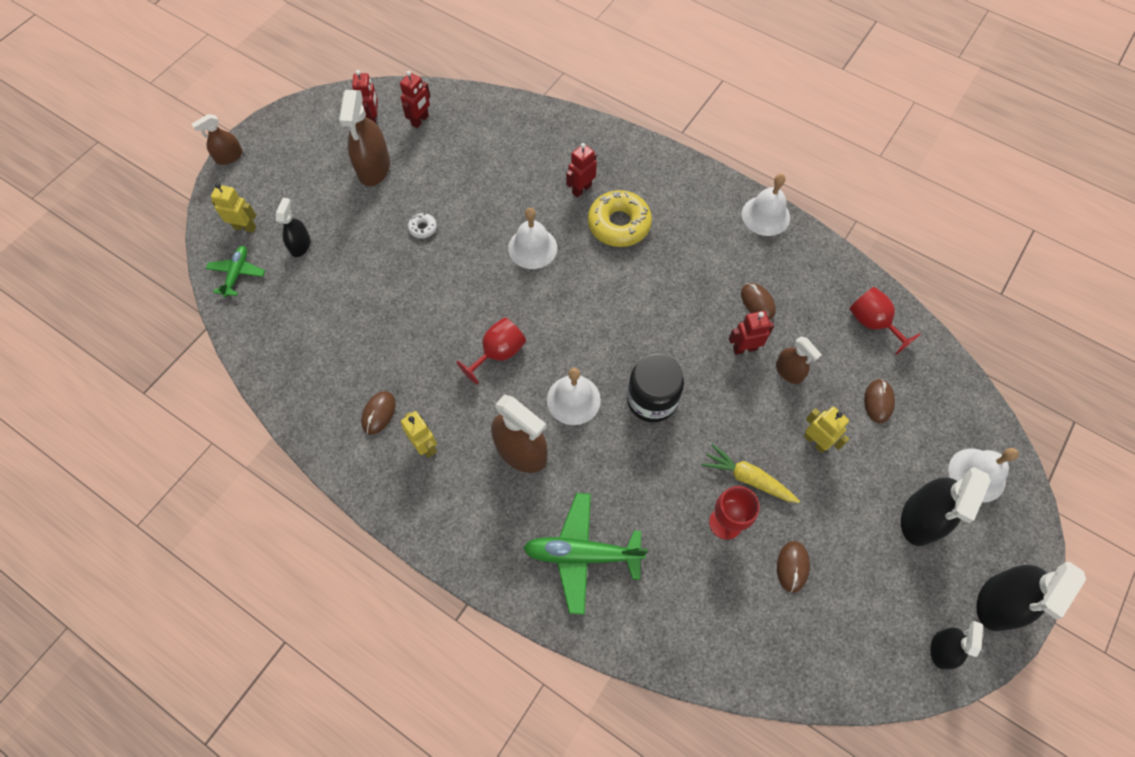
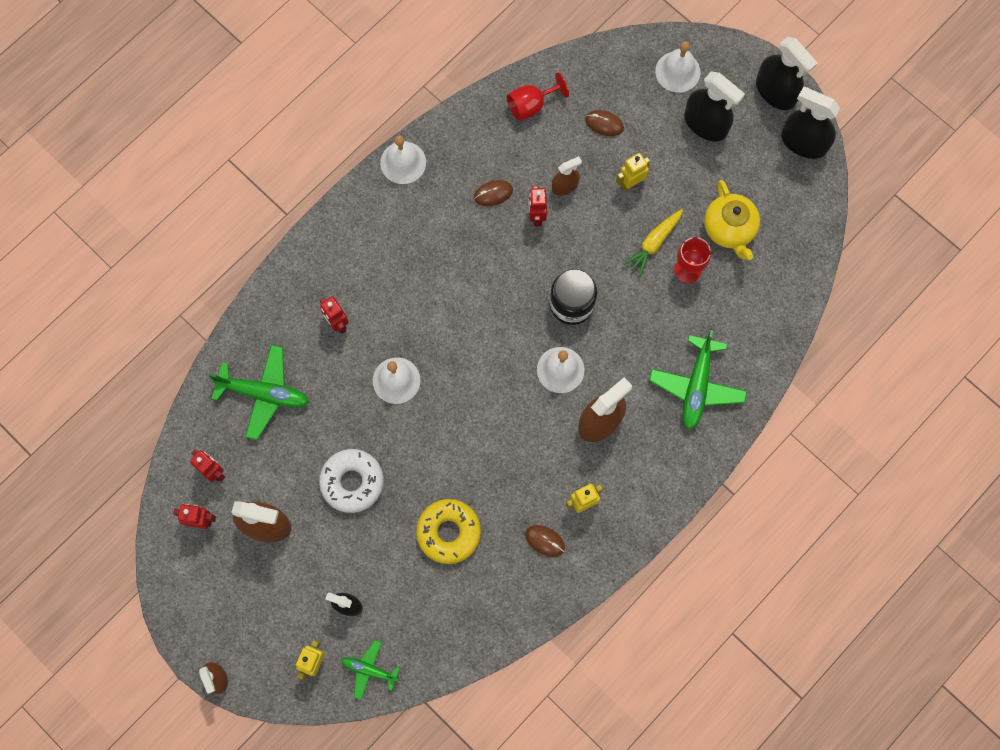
camera: 80 degrees left, 10 degrees up
white donut [408,213,437,239] -> white donut [319,449,384,513], size x2.22
red goblet [456,317,526,385] -> none
yellow donut [588,190,652,247] -> yellow donut moved to [416,499,481,564]
brown mouse [777,541,810,593] -> yellow teapot [704,180,760,260]
black spray bottle [930,621,983,670] -> black spray bottle [781,87,840,159], size x1.75
none -> green plane [208,345,309,440]

